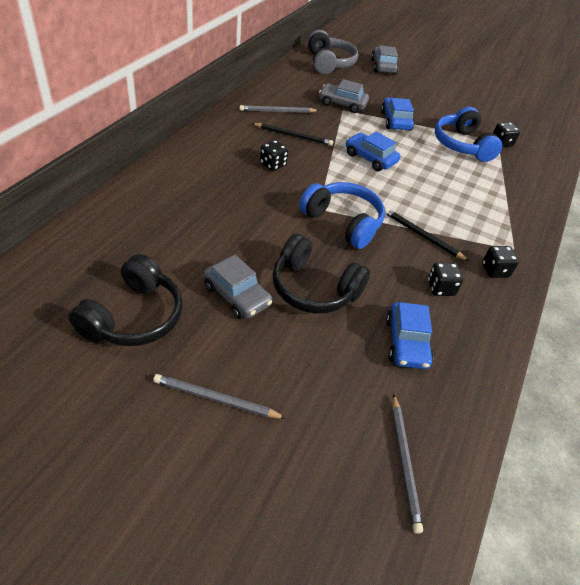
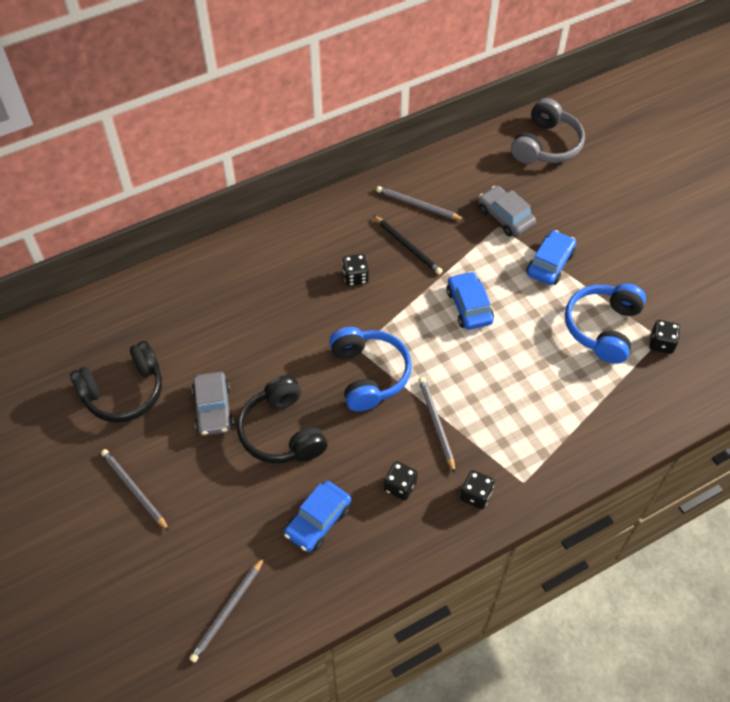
camera: 40 degrees right, 10 degrees up
grey car [371,45,398,74] -> none
black pencil [385,208,469,261] -> grey pencil [418,377,455,473]

